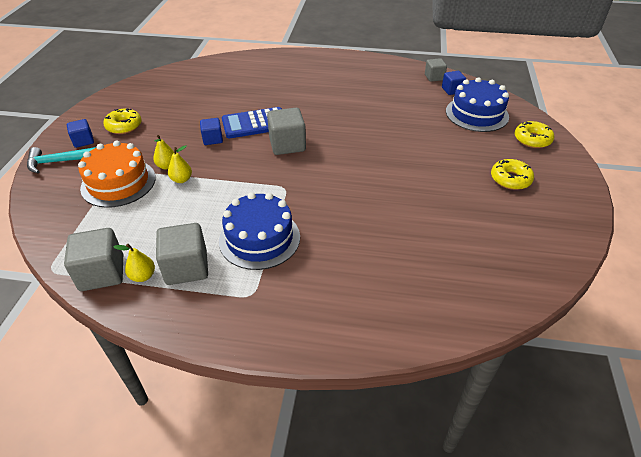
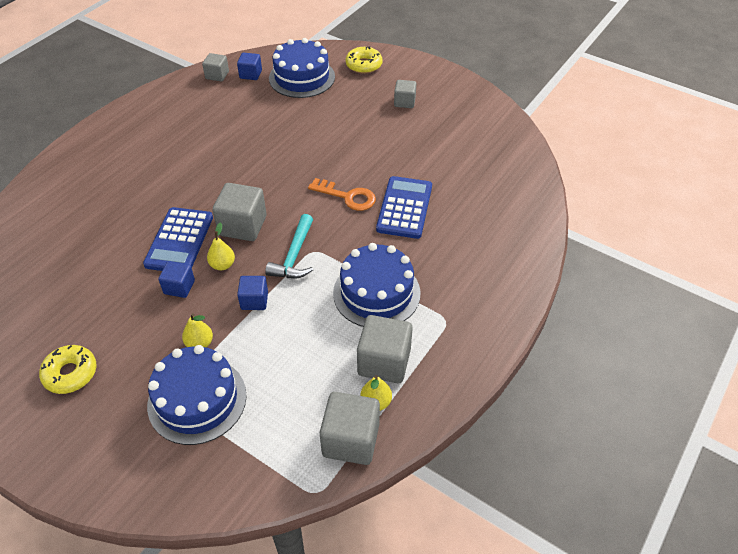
camera: 65 degrees left, 5 degrees up
turquoise hammer [27,147,97,173] -> turquoise hammer moved to [265,214,313,278]
blue cube [67,119,94,148] -> blue cube moved to [237,276,268,310]
orange cake [78,140,156,208] -> blue cake [147,345,247,445]
yellow pear [168,145,192,183] -> yellow pear moved to [207,222,235,270]
yellow donut [491,159,534,190] -> grey cube [394,80,416,108]
none -> orange key [308,178,376,211]
none -> blue calculator [376,176,432,239]

